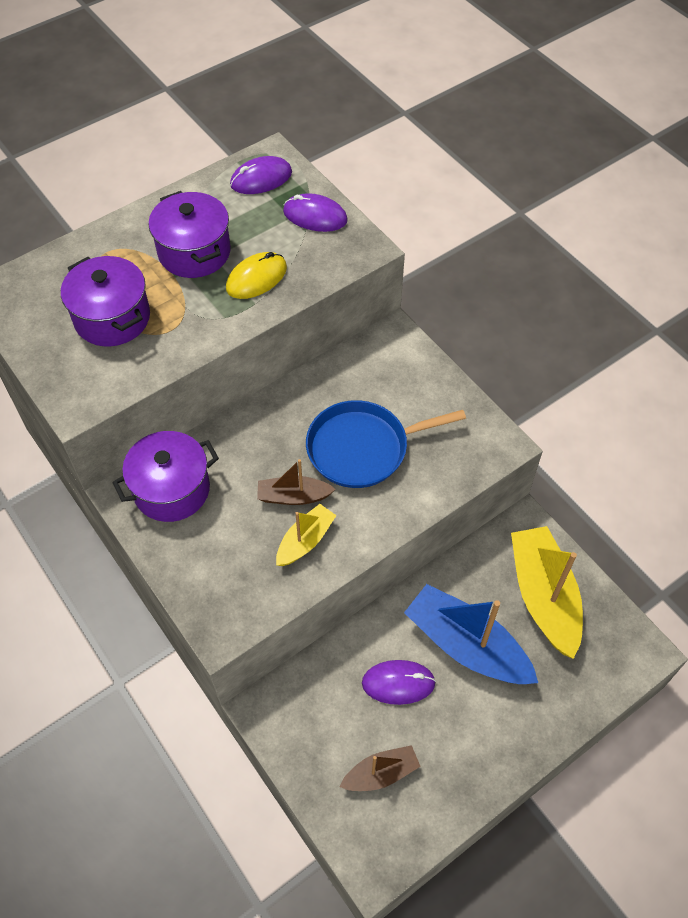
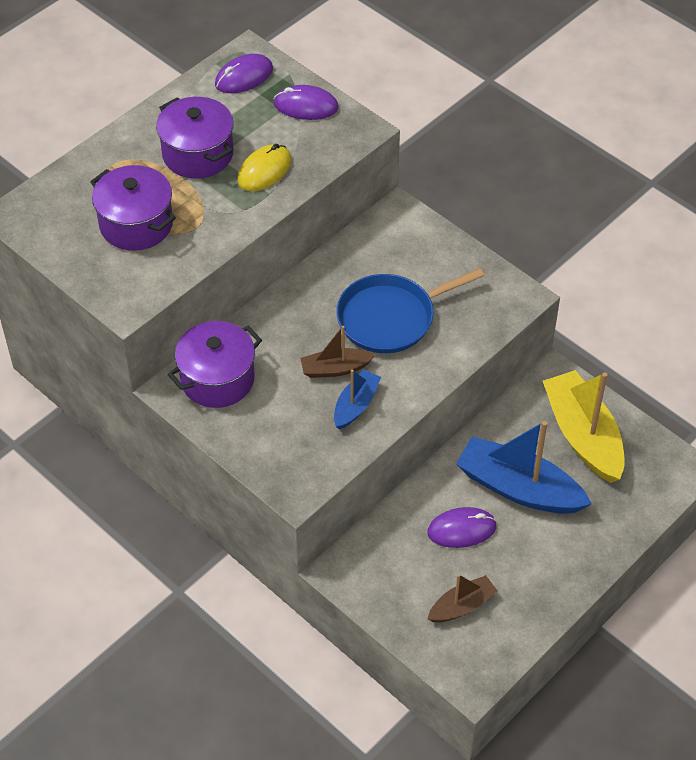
camera: 10 degrees left, 5 degrees down
yellow boat [276,504,337,566] -> blue boat [334,369,381,430]

